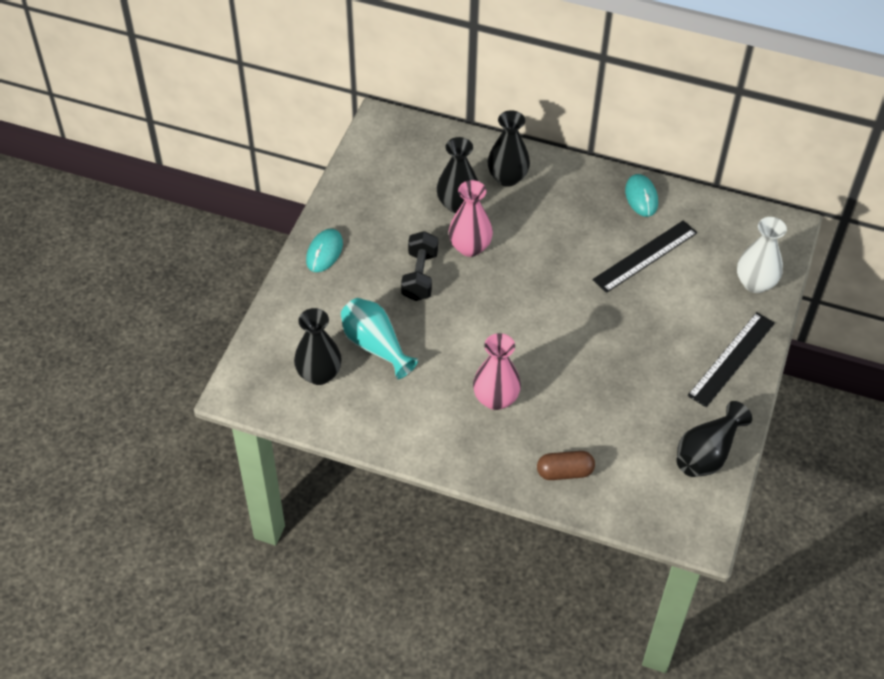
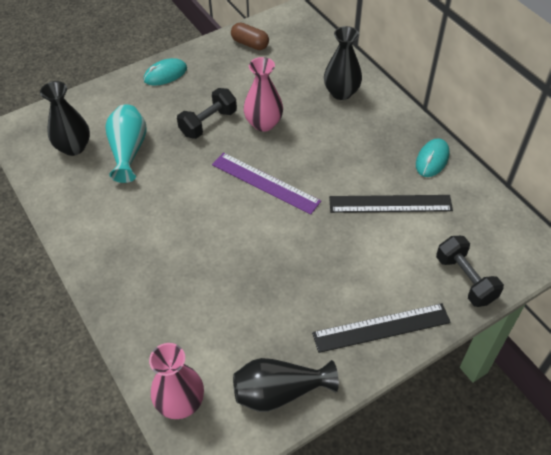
camera: 40 degrees right, 0 degrees up
black vase [437,137,478,213] -> none
pink vase [473,333,521,410] -> pink vase moved to [149,343,204,419]
brown capsule [537,451,595,480] -> brown capsule moved to [231,23,269,50]
white vase [737,217,787,293] -> black dumbbell [436,236,504,307]
none -> purple ruler [212,153,321,215]

